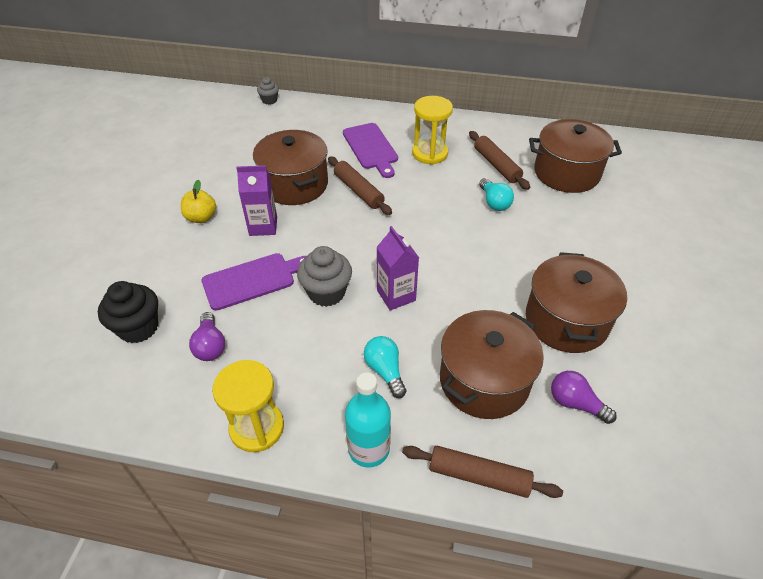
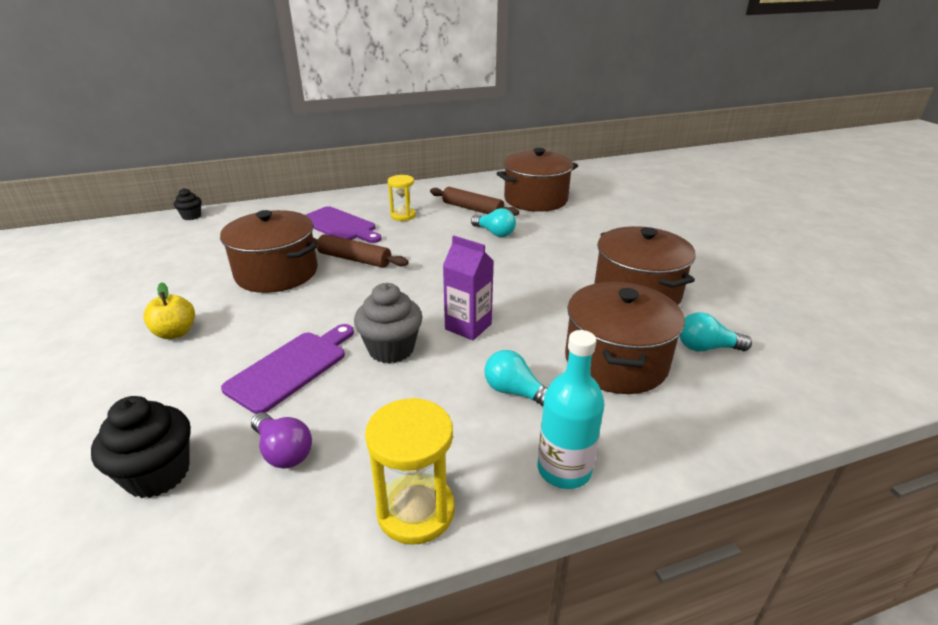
camera: 30 degrees left, 15 degrees down
purple carton [236,165,277,236] -> none
grey cupcake [257,77,279,105] -> black cupcake [174,188,202,220]
brown rolling pin [402,446,563,498] -> none
yellow hourglass [412,96,453,165] -> yellow hourglass [388,175,416,221], size x0.66
purple light bulb [551,371,617,424] -> turquoise light bulb [679,312,752,352]

